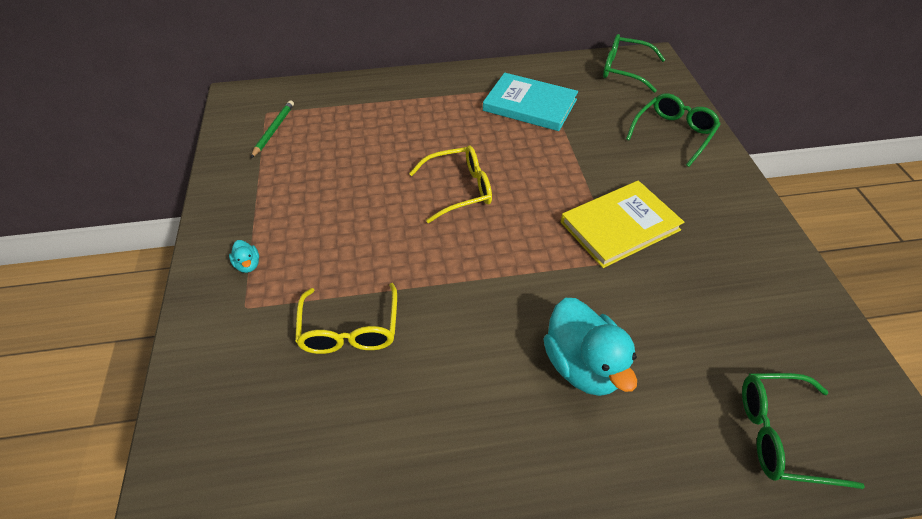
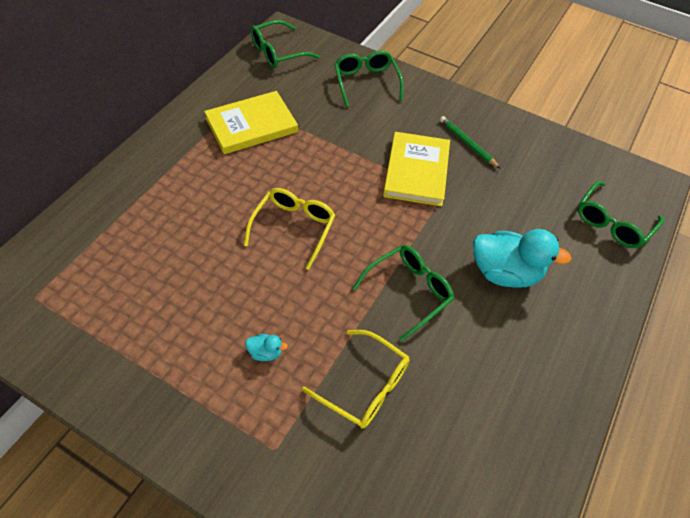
camera: 55 degrees left, 5 degrees up
turquoise duck [229,240,259,273] -> turquoise duck moved to [245,334,288,361]
green pencil [251,100,294,158] -> green pencil moved to [440,116,501,169]
turquoise book [483,73,578,131] -> yellow book [204,91,298,154]
none -> green glasses [352,245,454,341]

